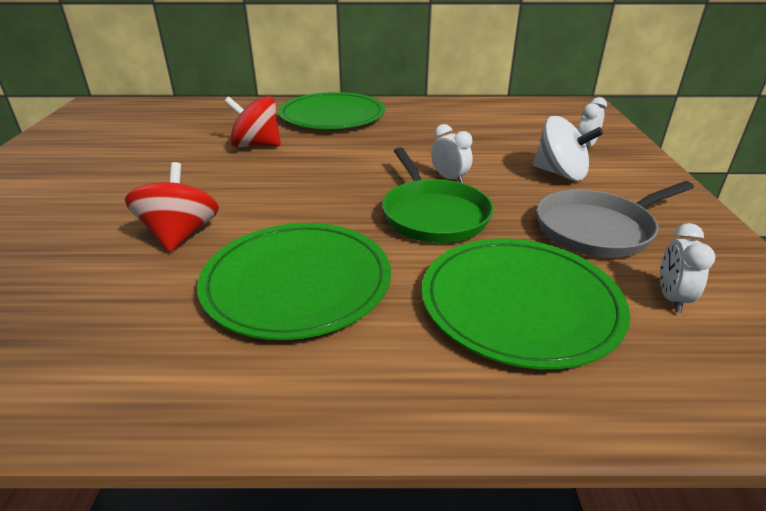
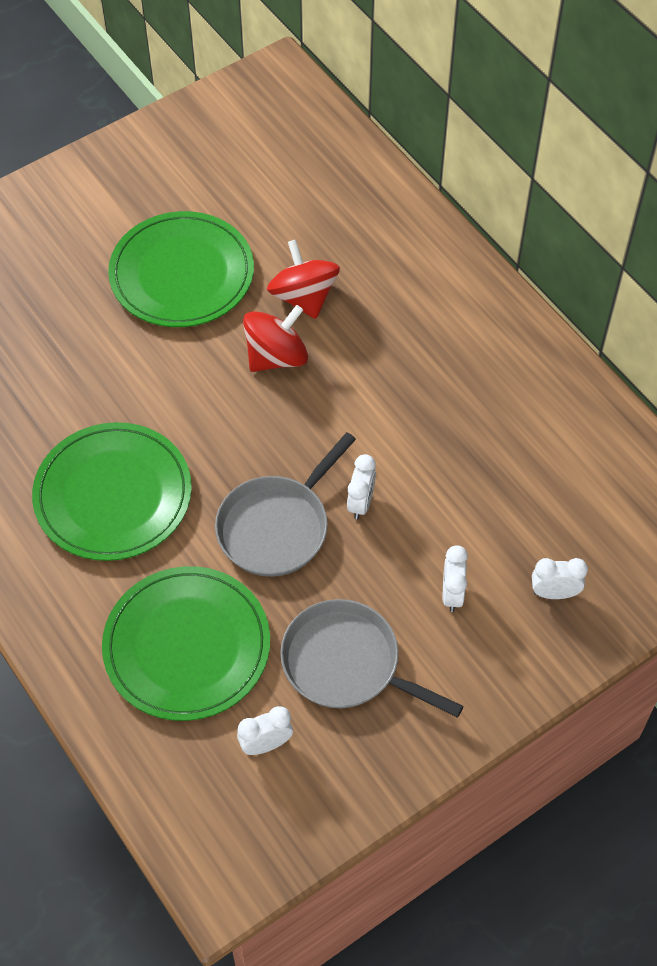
camera: 55 degrees right, 25 degrees up
red spinning top [125,162,219,252] -> red spinning top moved to [243,305,308,372]
green plate [278,92,385,129] -> green plate moved to [108,211,254,327]
green pan [382,147,493,243] -> grey pan [215,432,356,577]
white spinning top [533,116,603,181] -> white clock [443,545,468,612]

